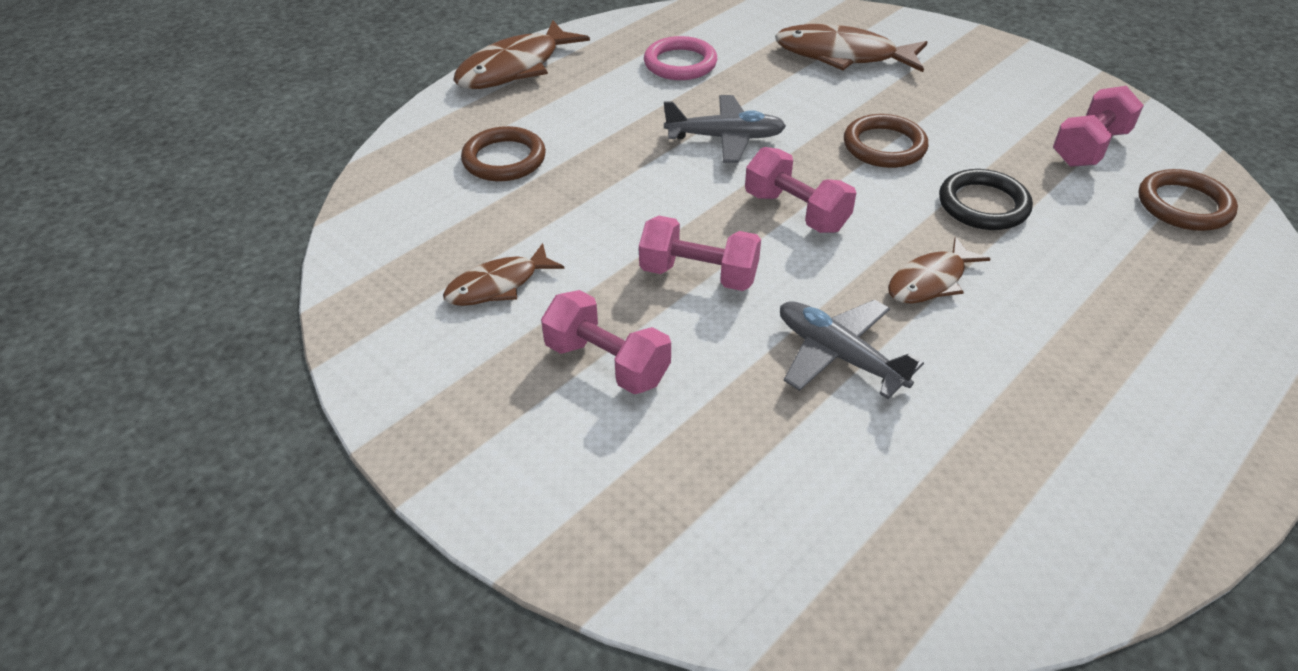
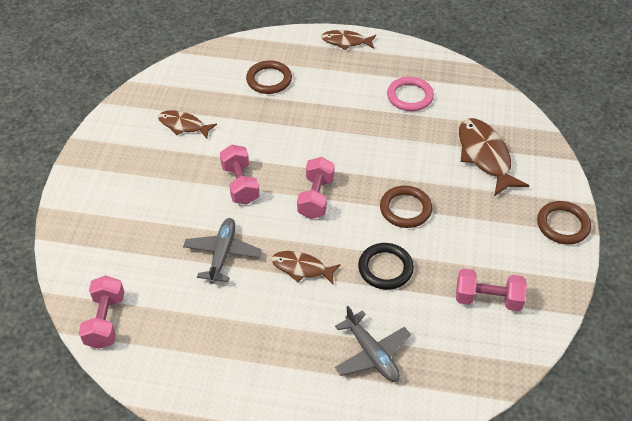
camera: 55 degrees right, 5 degrees up
brown fish [453,20,590,89] -> brown fish [321,30,376,50], size x0.61
pink dumbbell [541,290,671,394] -> pink dumbbell moved to [79,275,124,349]
grey plane [664,95,786,163] -> grey plane moved to [335,306,411,382]
brown ring [1138,169,1238,231] -> brown ring moved to [537,201,591,245]

